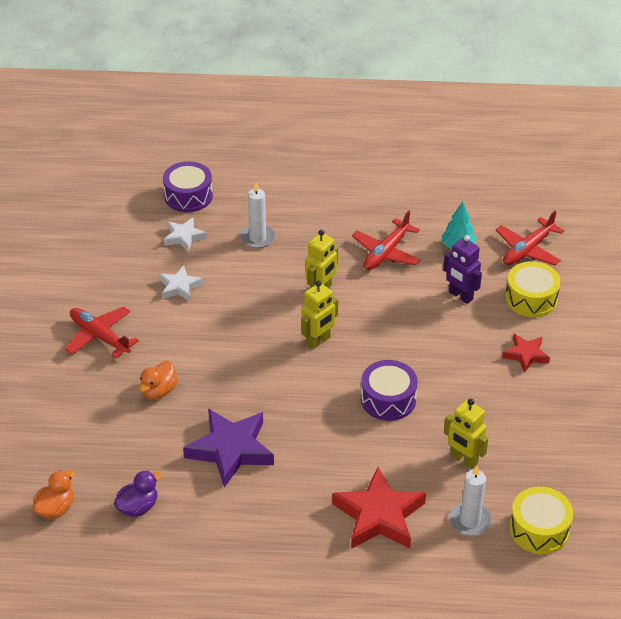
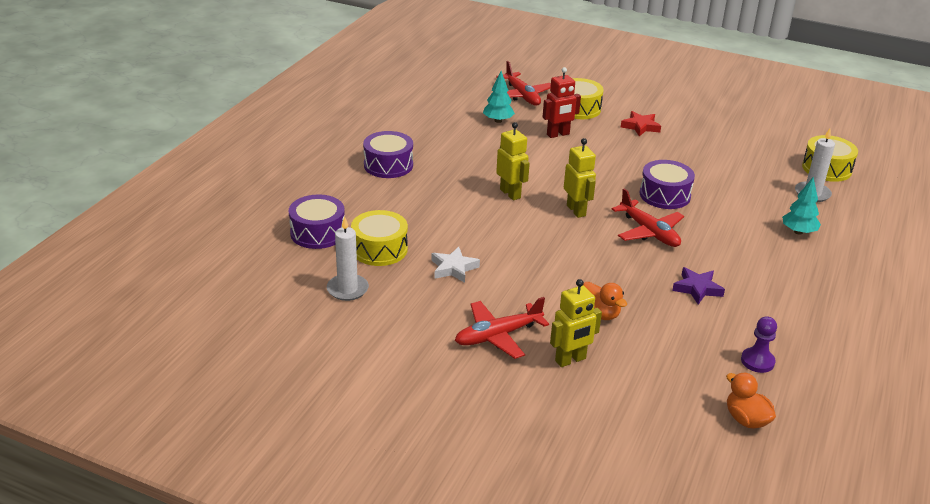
camera: 70 degrees left, 10 degrees down
purple duck [114,470,162,517] -> purple pawn [741,316,777,373]
white star [164,218,207,252] -> yellow drum [351,210,408,266]
purple star [183,408,274,488] -> purple star [672,267,725,305], size x0.55
white candle [240,182,276,248] -> white candle moved to [327,217,369,301]
red star [332,467,426,549] -> turquoise tree [782,177,821,235]
red plane [352,211,420,270] -> red plane moved to [612,189,684,247]
purple robot [443,235,482,304] -> red robot [543,67,581,138]
yellow robot [444,399,488,469] -> yellow robot moved to [550,279,602,367]
none -> purple drum [363,131,413,178]

